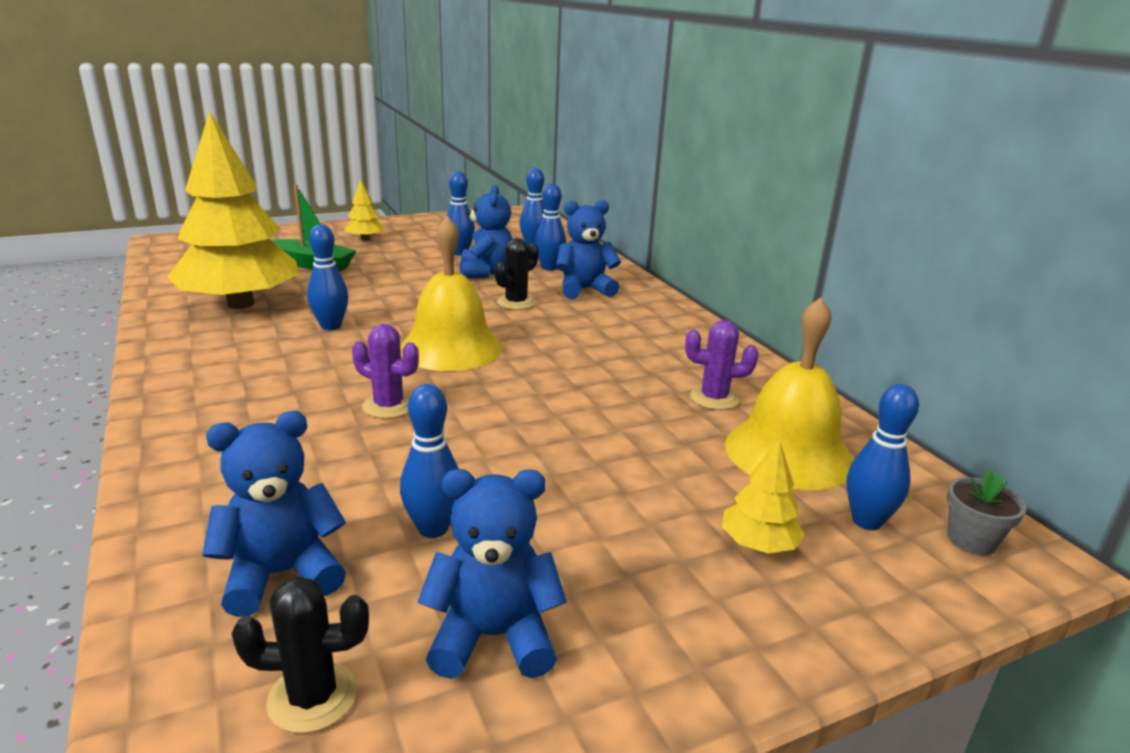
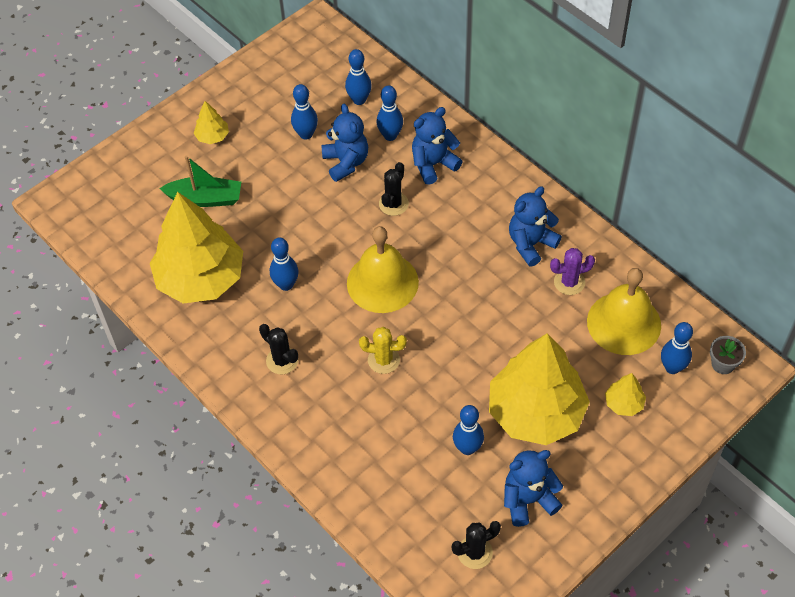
camera: 15 degrees left, 30 degrees up
blue teddy bear [202,411,346,617] -> blue teddy bear moved to [509,186,562,267]
purple cactus [352,324,419,419] -> yellow cactus [359,327,407,374]
none -> black cactus [259,324,298,374]
none -> yellow tree [489,333,590,445]

